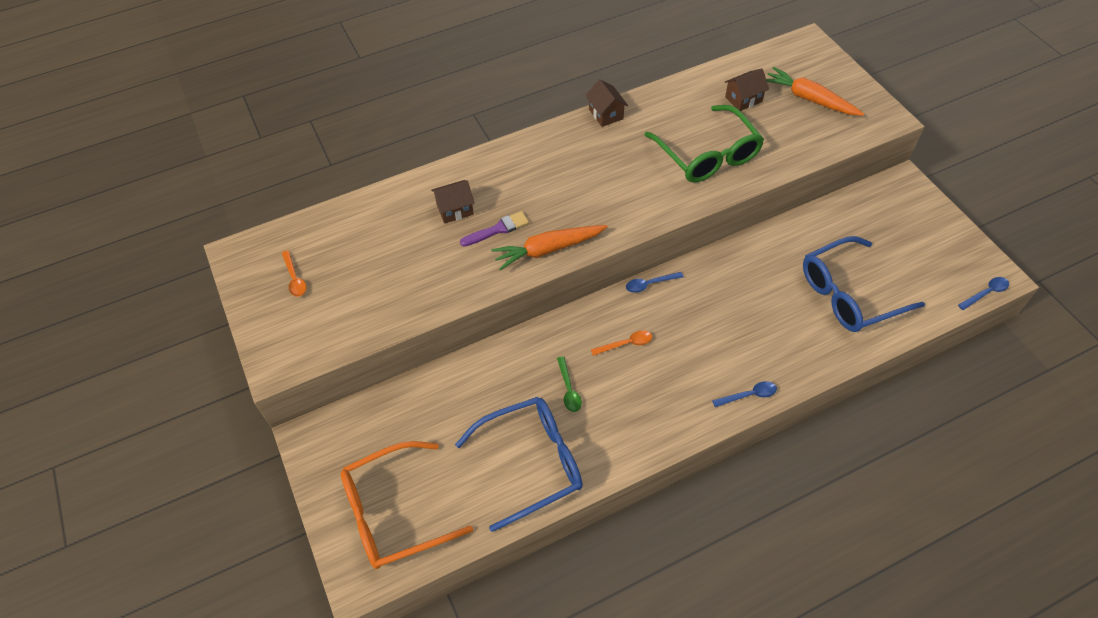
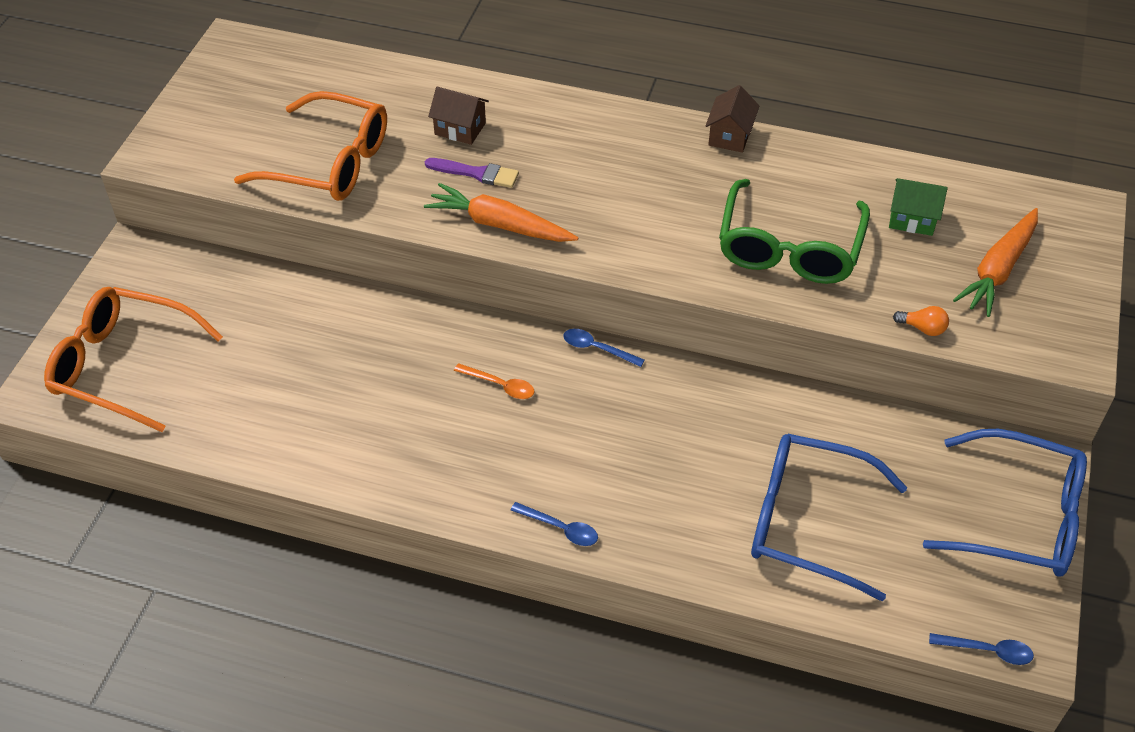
camera: 40 degrees right, 5 degrees down
orange spoon [282,250,307,297] -> none
blue glasses [455,397,583,532] -> blue glasses moved to [923,429,1087,577]
green spoon [557,356,582,412] -> none
brown house [725,69,769,111] -> green house [889,178,948,236]
orange carrot [766,67,864,116] -> orange carrot turned 135 degrees counterclockwise [953,208,1038,317]
none -> orange glasses [234,91,387,201]
none -> orange light bulb [893,306,949,336]

